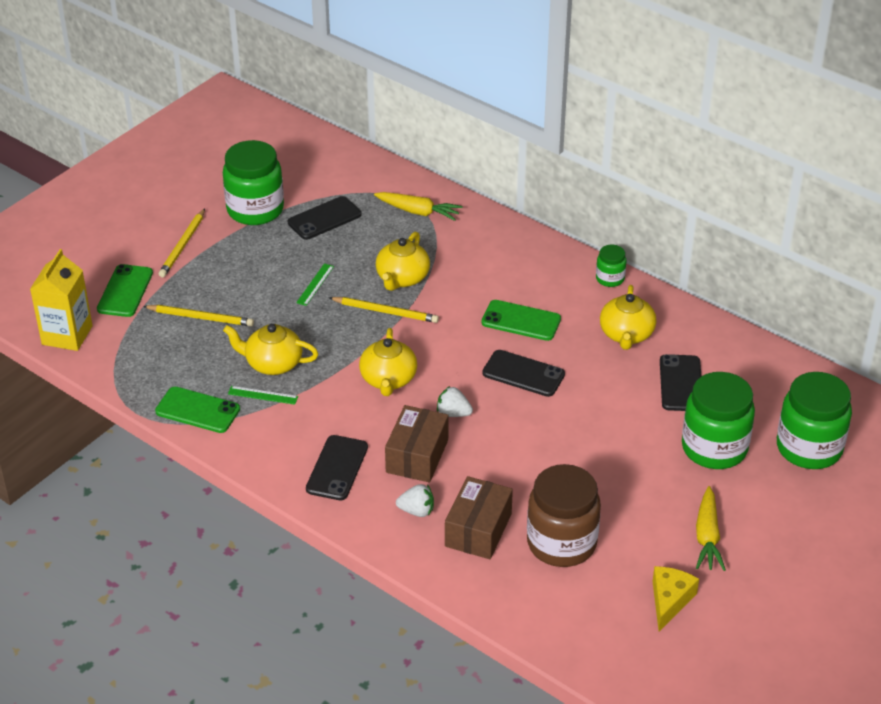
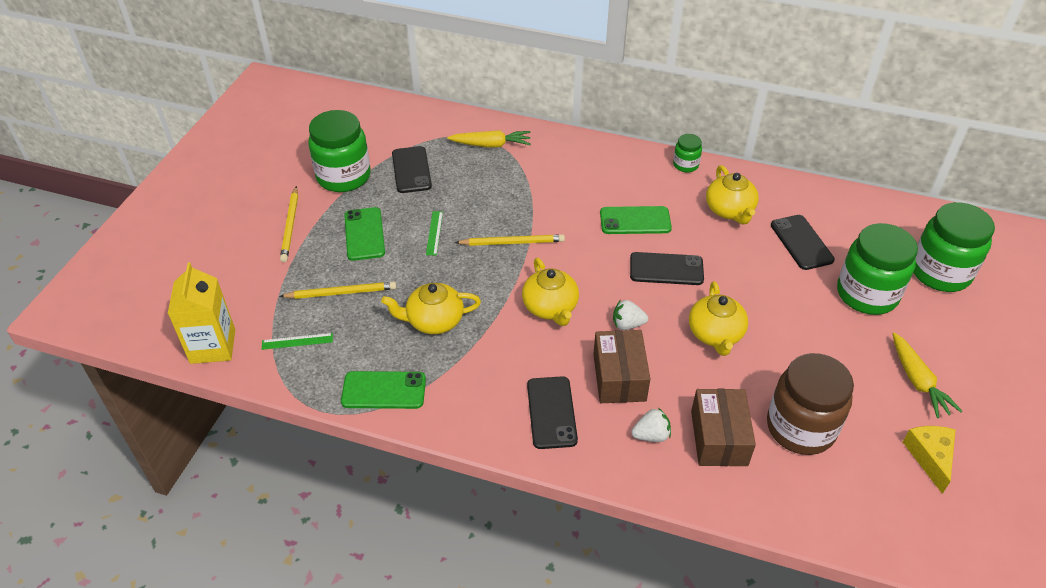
camera: 20 degrees left, 5 degrees up
green phone [97,264,153,317] -> green phone moved to [344,207,385,261]
green ruler [228,386,298,405] -> green ruler moved to [262,333,333,350]
black phone [288,196,362,240] -> black phone turned 45 degrees counterclockwise [392,146,432,193]
yellow teapot [376,232,430,291] -> yellow teapot moved to [689,281,748,356]

